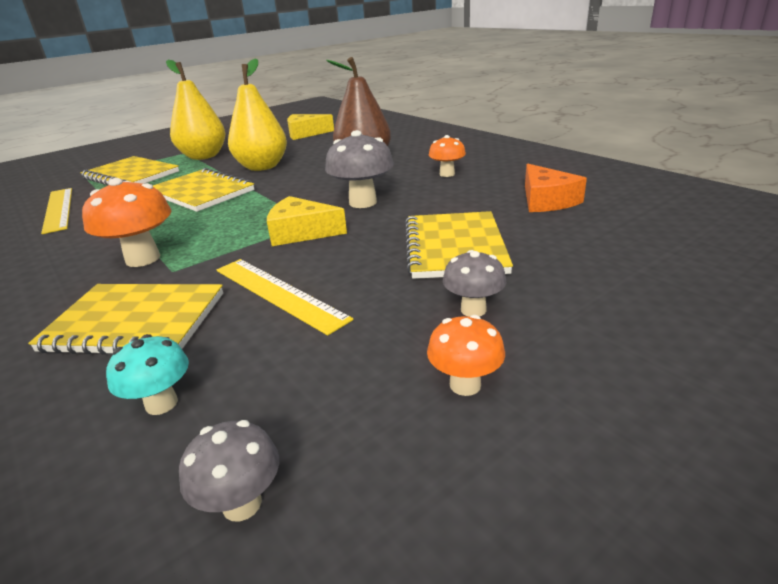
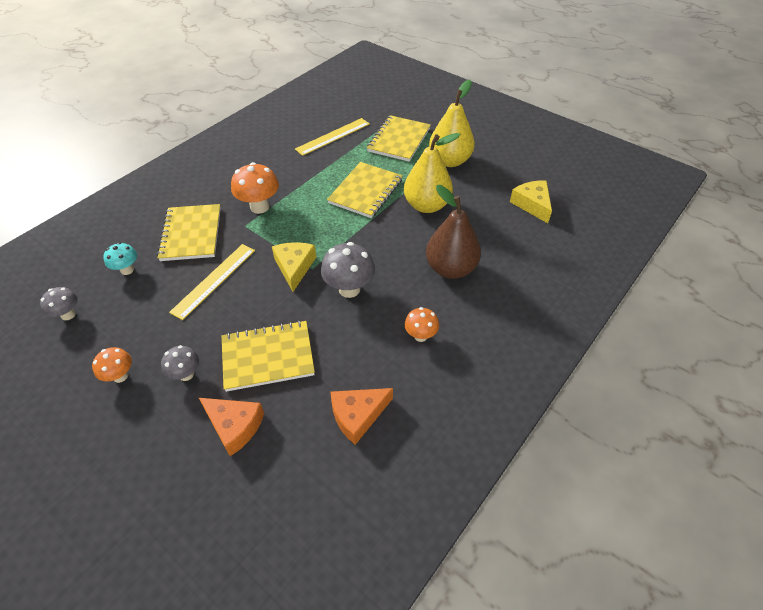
camera: 75 degrees right, 20 degrees up
none -> orange cheese [199,398,264,456]

